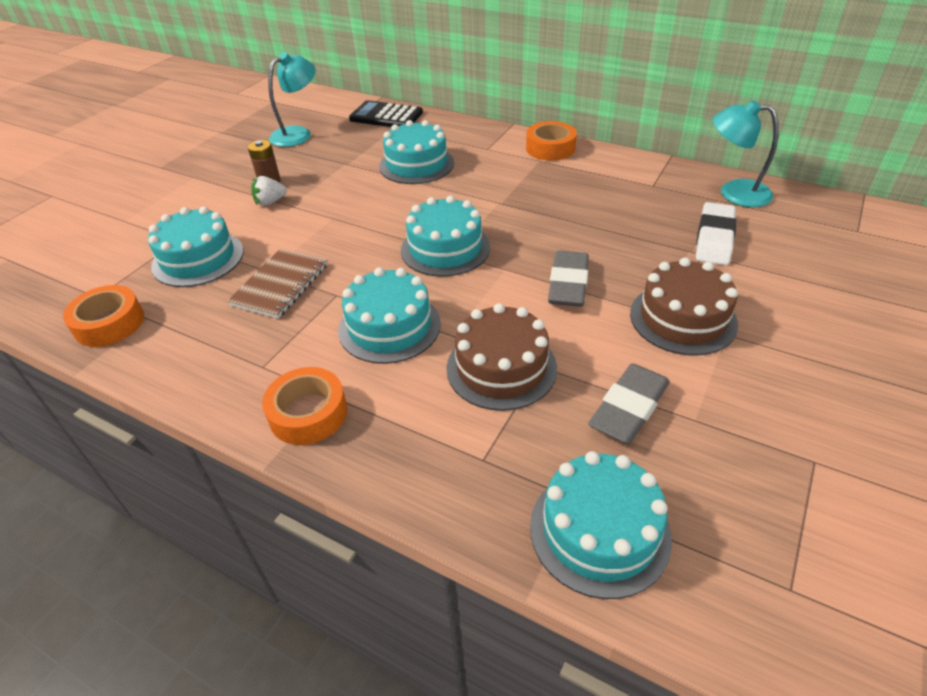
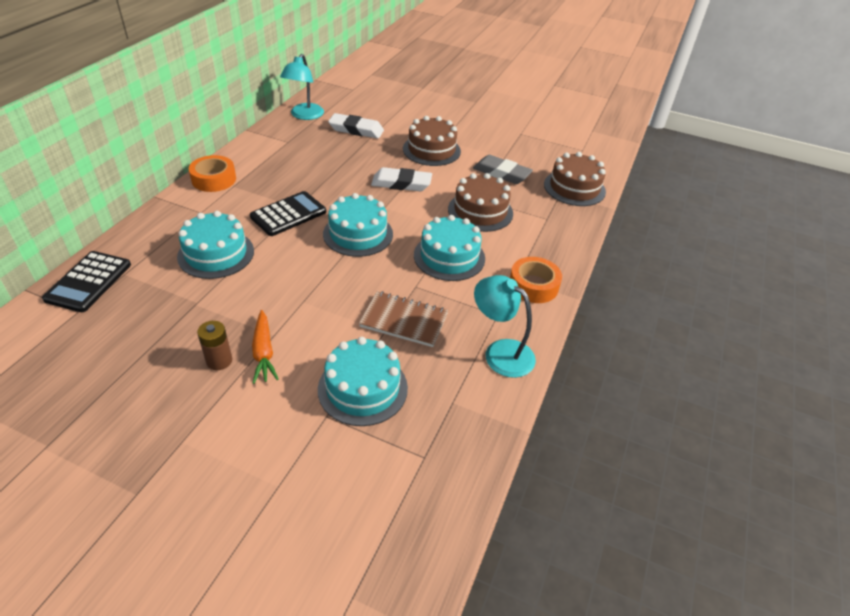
camera: 100 degrees left, 0 degrees up
orange tape [63,285,144,347] -> none
white strawberry [251,176,287,206] -> orange carrot [252,310,279,384]
turquoise lamp [268,52,316,147] -> turquoise lamp moved to [474,275,536,378]
turquoise cake [530,451,672,599] -> brown cake [544,152,606,206]
grey eraser [548,251,589,307] -> white eraser [371,167,432,191]
none -> black calculator [250,191,326,236]

